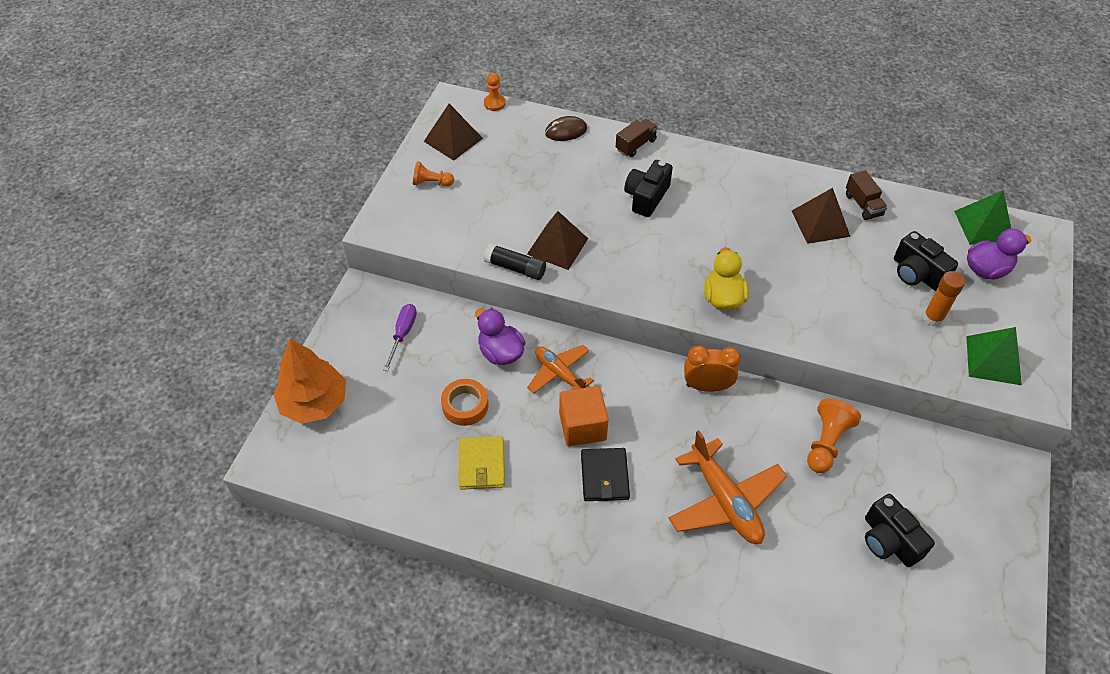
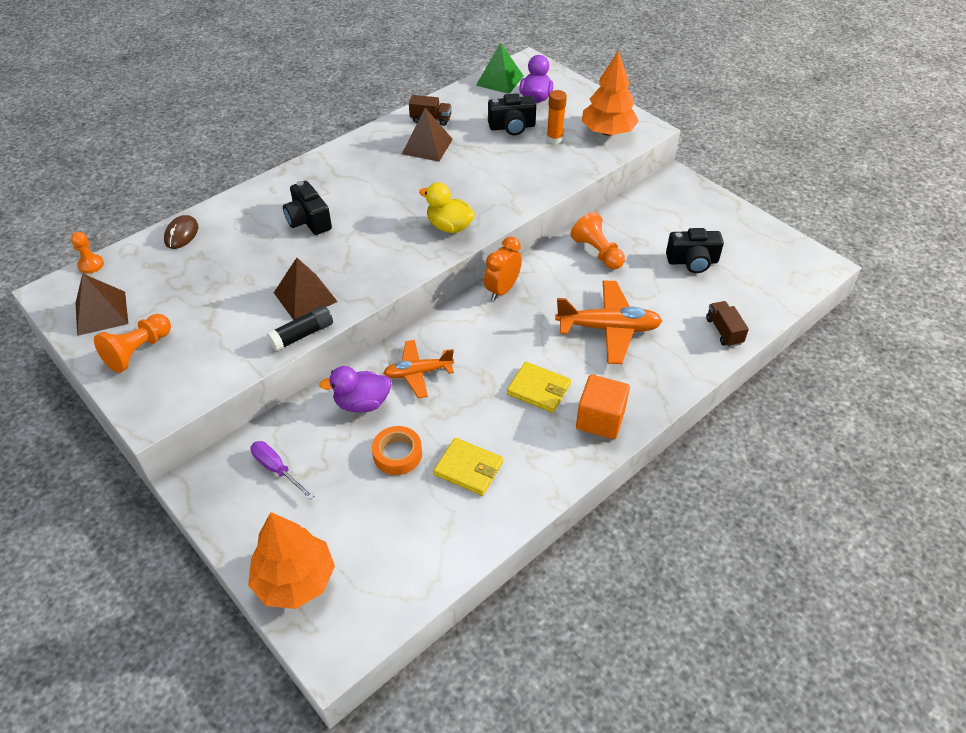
camera: 60 degrees left, 5 degrees down
orange pawn [413,161,454,186] -> orange pawn [94,314,171,373], size x1.56
orange cube [559,386,609,447] -> orange cube moved to [576,375,630,439]
black wallet [581,448,630,501] -> yellow wallet [507,362,571,413]
brown truck [616,119,658,157] -> brown truck moved to [706,301,749,347]
green pyramid [966,327,1022,385] -> orange tree [582,51,639,136]

